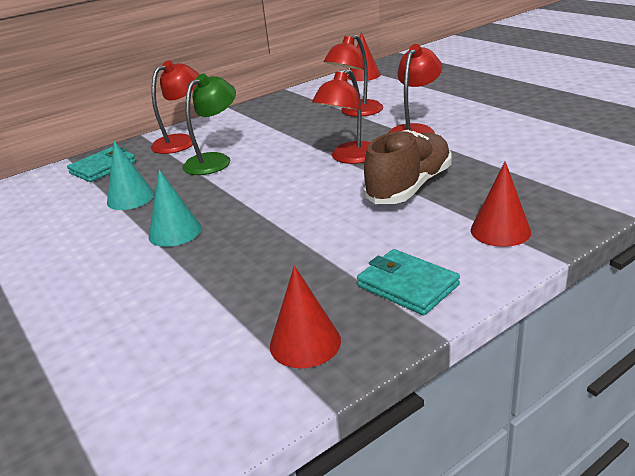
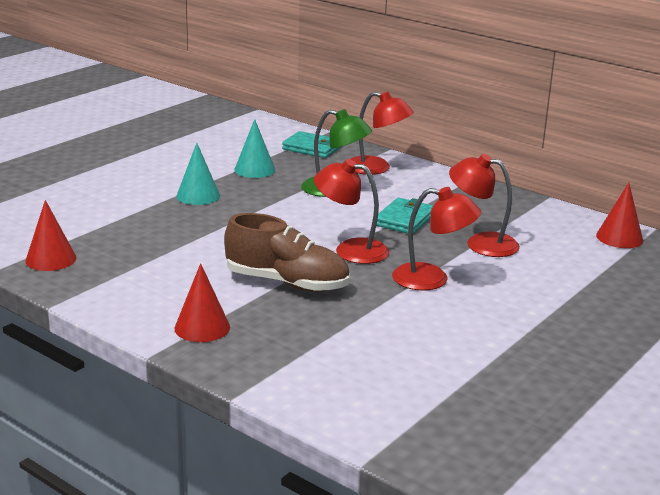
camera: 70 degrees right, 5 degrees down
turquoise wallet [357,249,460,315] -> turquoise wallet moved to [376,198,433,234]

